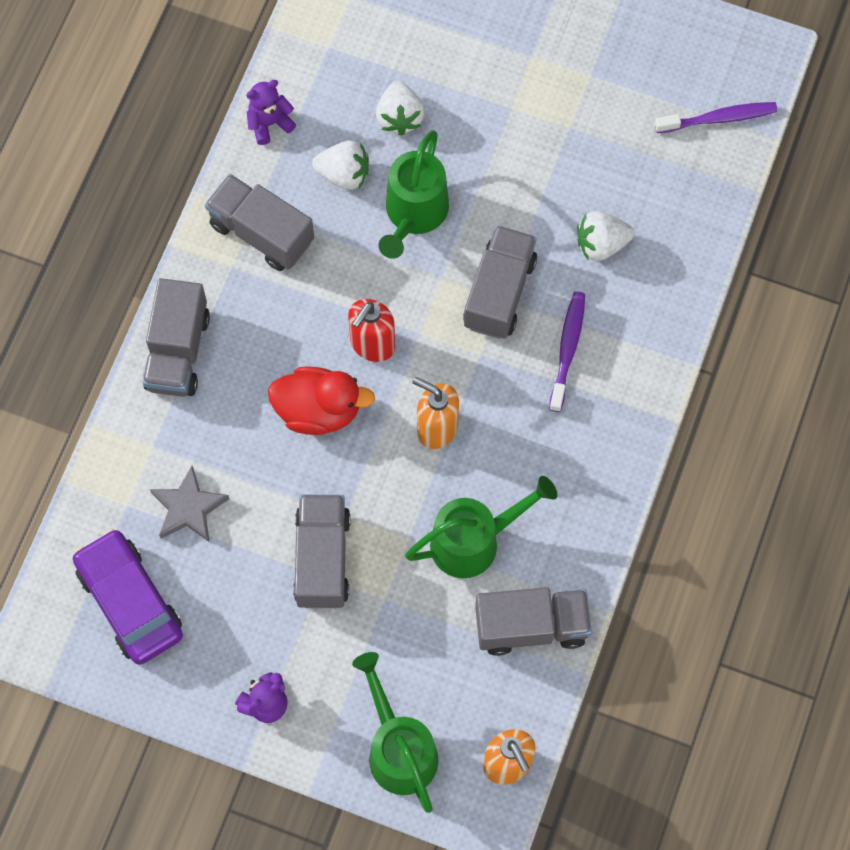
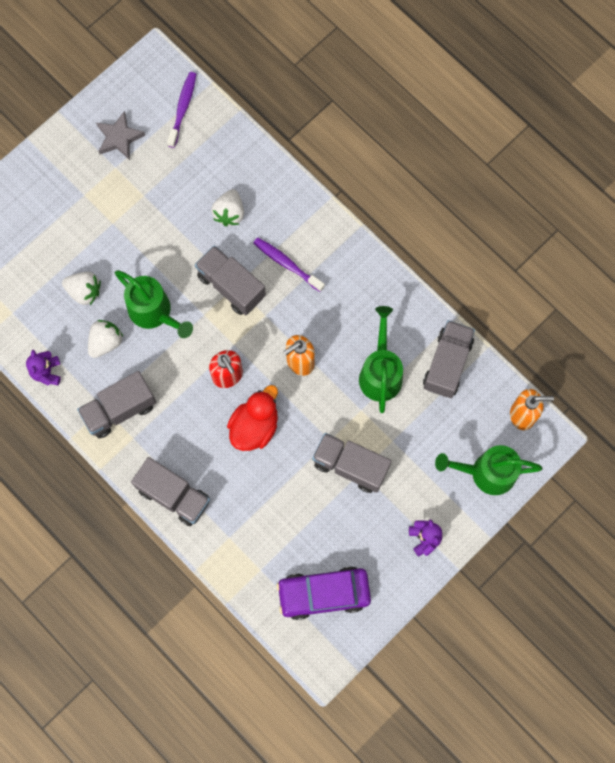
camera: 65 degrees left, 5 degrees up
grey star [150,466,229,542] -> grey star moved to [96,111,145,160]

